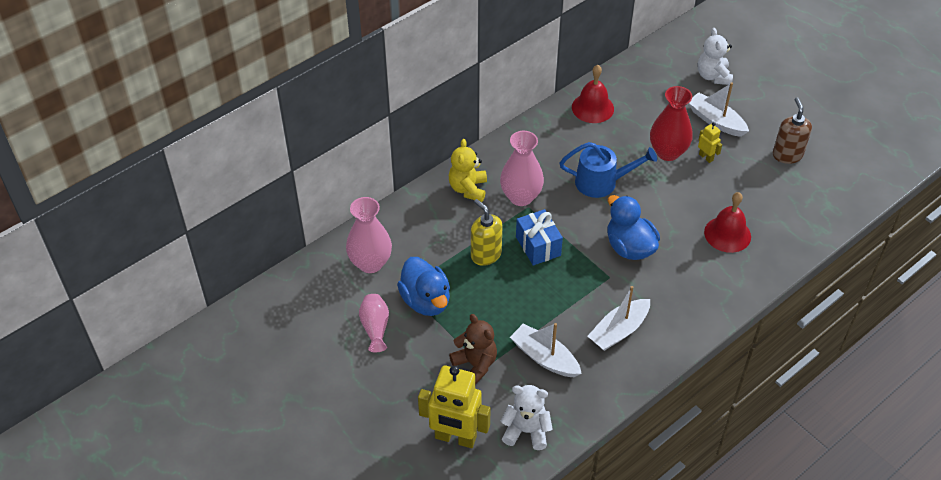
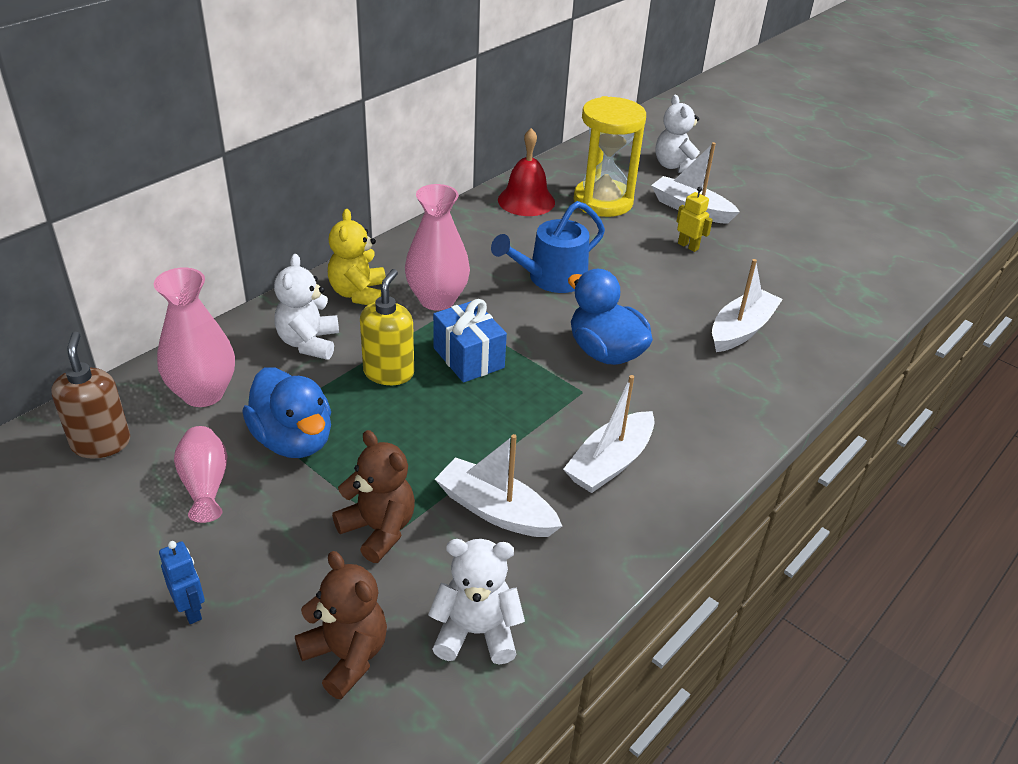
camera: 10 degrees left, 10 degrees down
yellow robot [418,366,491,448] -> brown teddy bear [295,551,387,699]
yellow soap dispenser [471,199,502,266] -> yellow soap dispenser turned 60 degrees clockwise [360,269,414,385]
blue watering can [559,142,657,198] -> blue watering can turned 150 degrees clockwise [491,201,605,293]
red vase [650,86,693,161] -> none
red bell [704,192,751,253] -> white boat [712,259,783,352]
brown soap dispenser [773,97,812,164] -> brown soap dispenser moved to [51,332,130,458]
none -> blue robot [159,541,205,624]
none -> white teddy bear [274,254,339,360]
none -> yellow hourglass [573,96,646,217]

